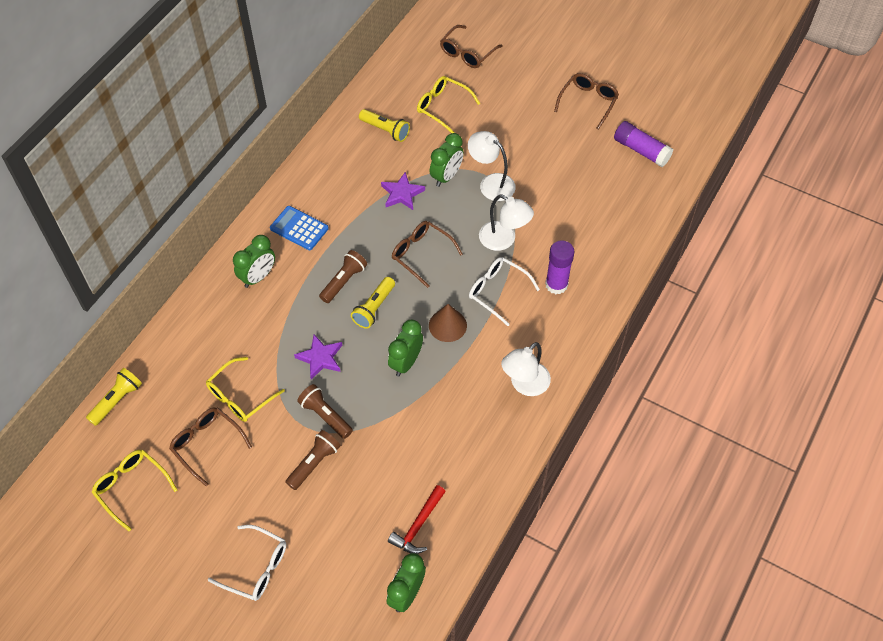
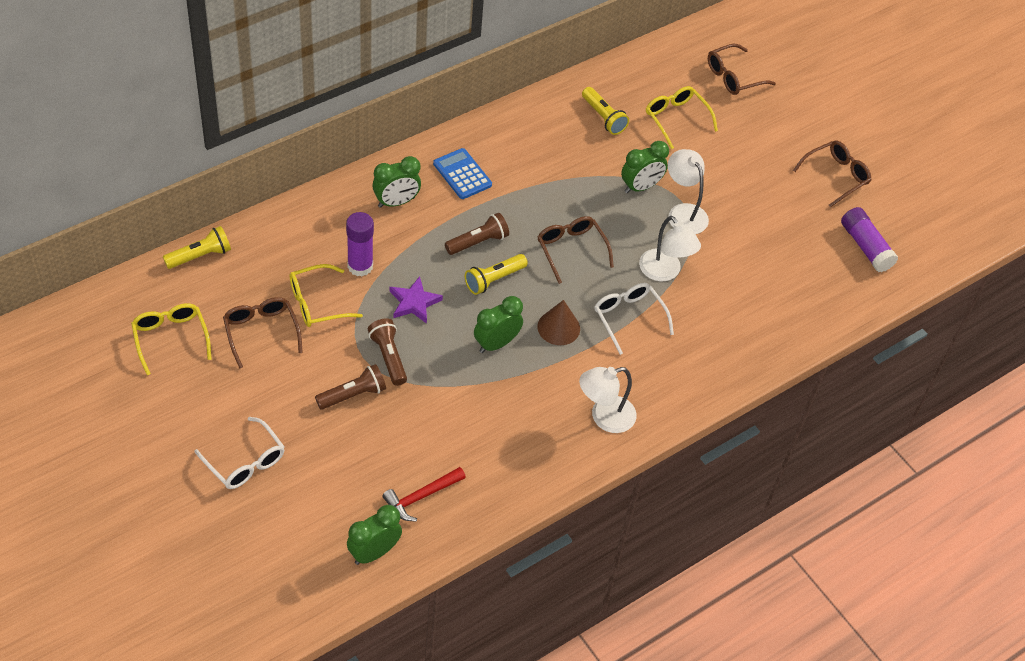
camera: 20 degrees right, 5 degrees down
purple star [381,172,425,210] -> none
purple glue stick [545,240,574,294] -> purple glue stick moved to [346,212,374,276]

